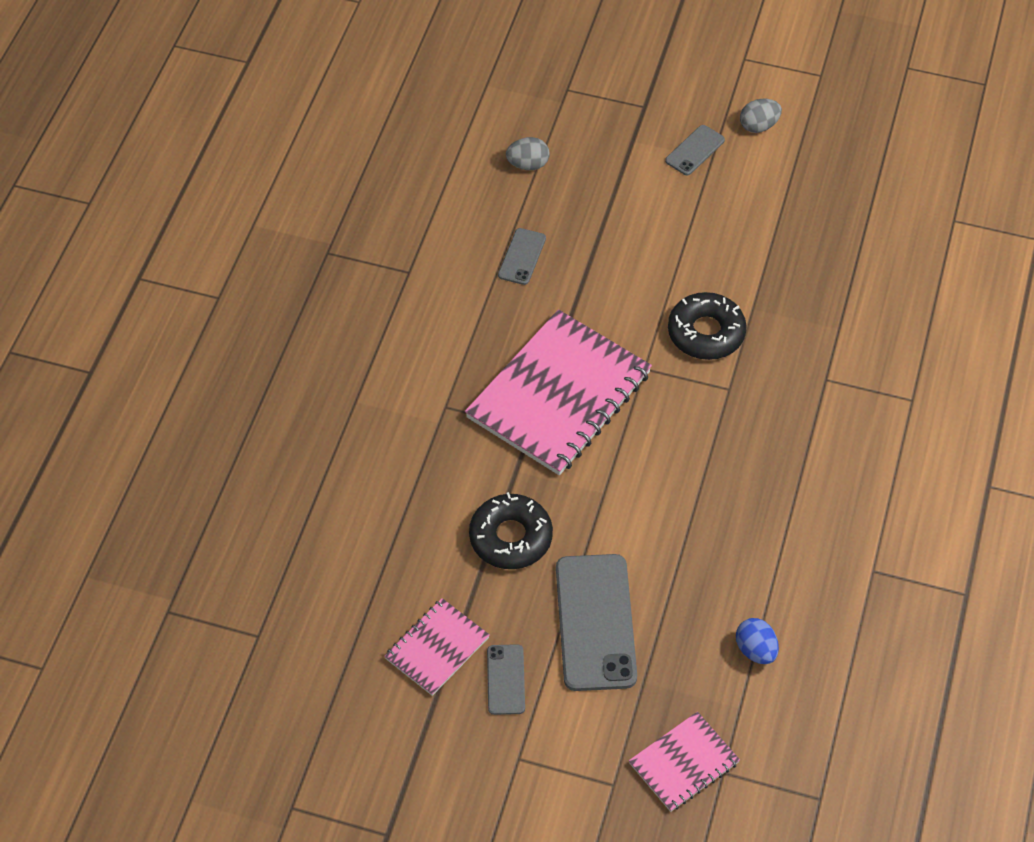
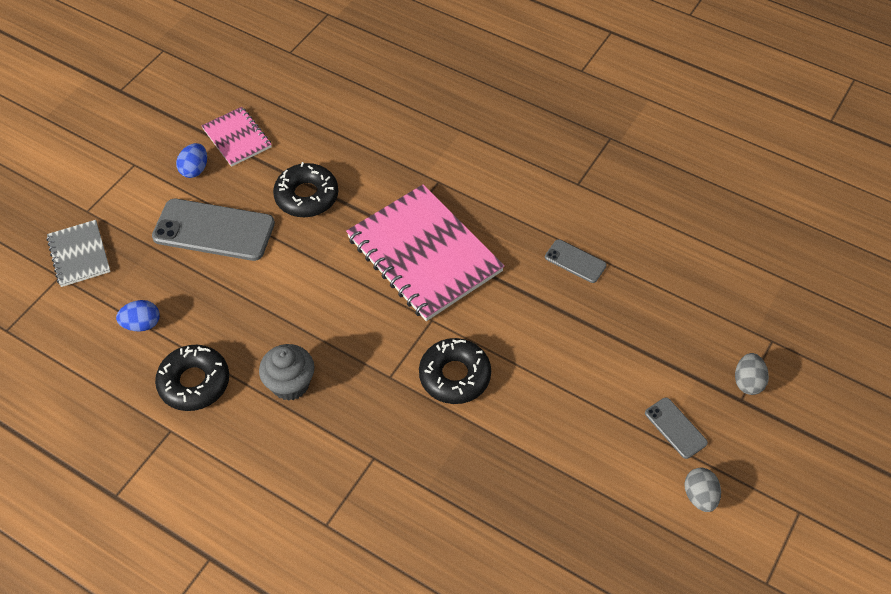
camera: 105 degrees right, 0 degrees up
grey phone [487,644,525,715] -> blue egg [176,143,207,178]
grey egg [506,137,549,170] -> grey egg moved to [735,353,769,395]
pink notebook [629,711,740,812] -> grey notebook [47,220,111,287]
none -> black donut [155,345,229,411]
none -> grey cupcake [259,344,315,401]

